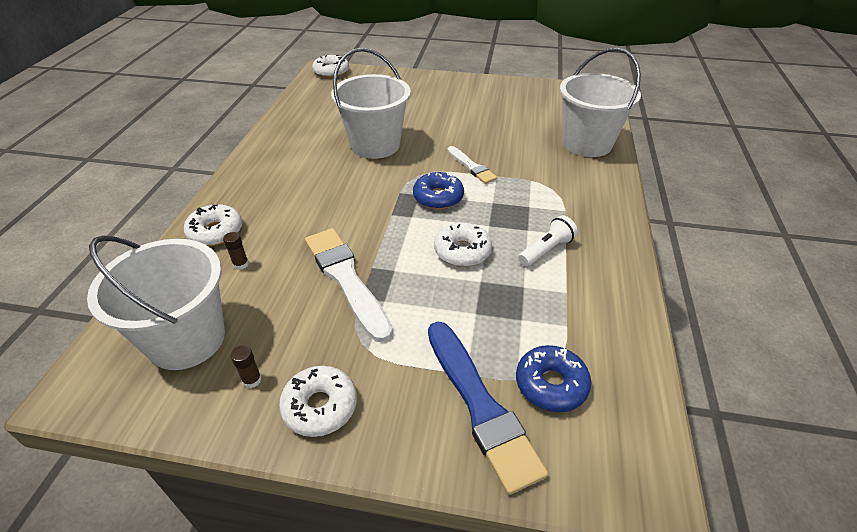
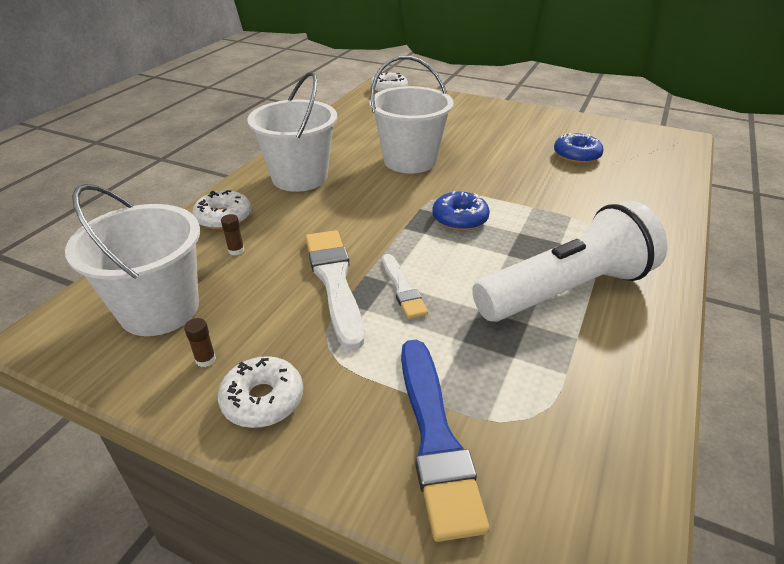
camera: 15 degrees right, 5 degrees down
white donut [434,222,492,267] -> none
white brush [447,146,497,184] -> white brush moved to [382,254,428,319]
blue donut [516,345,591,412] -> blue donut moved to [554,133,604,164]
white flashlight [518,216,578,267] -> white flashlight [472,201,668,322], size x2.40
white bucket [560,48,641,157] -> white bucket moved to [247,71,337,192]

